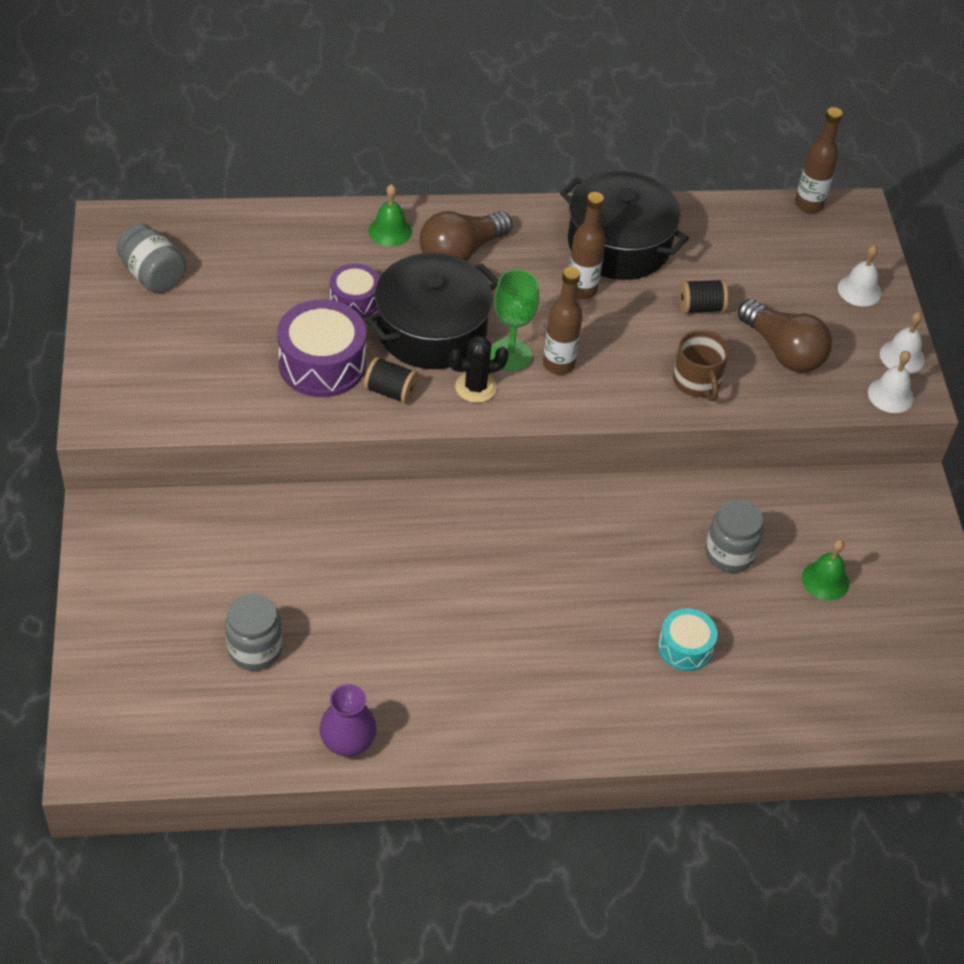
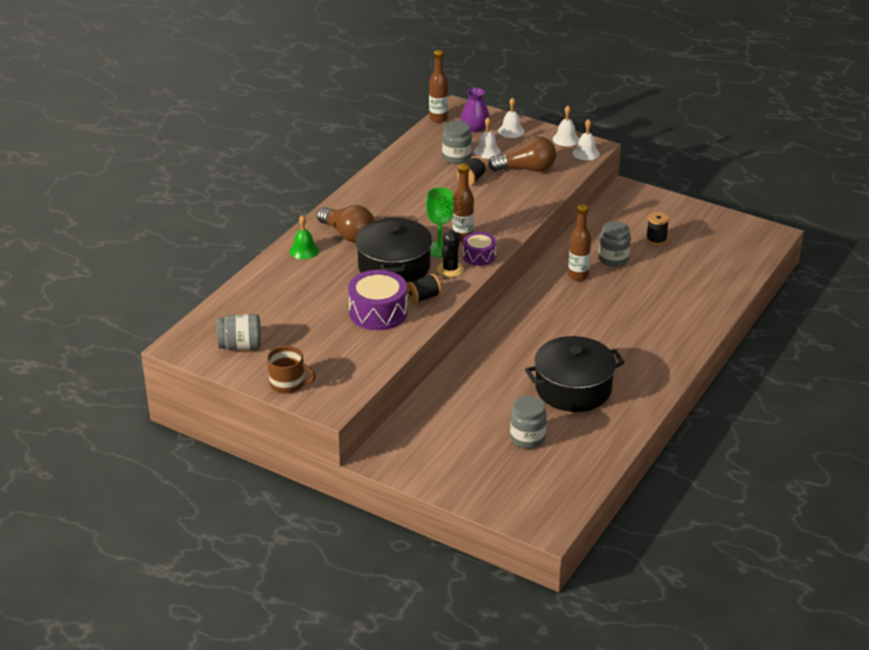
camera: 50 degrees left, 15 degrees down
purple vase [319,684,377,756] -> purple vase moved to [461,88,490,132]
purple drum [330,263,380,318] -> purple drum moved to [463,232,496,266]
brown light bulb [420,211,512,261] -> brown light bulb turned 45 degrees counterclockwise [317,205,374,243]
black pot [560,171,689,280] -> black pot moved to [525,336,625,412]
brown bottle [569,192,605,299] -> brown bottle moved to [568,205,591,281]
turquoise drum [658,608,717,671] -> none
brown mug [673,330,729,401] -> brown mug moved to [267,346,316,394]
green bell [802,540,849,601] -> black spool [646,212,669,245]
none -> grey jar [442,121,472,164]
none -> white bell [474,118,501,159]

